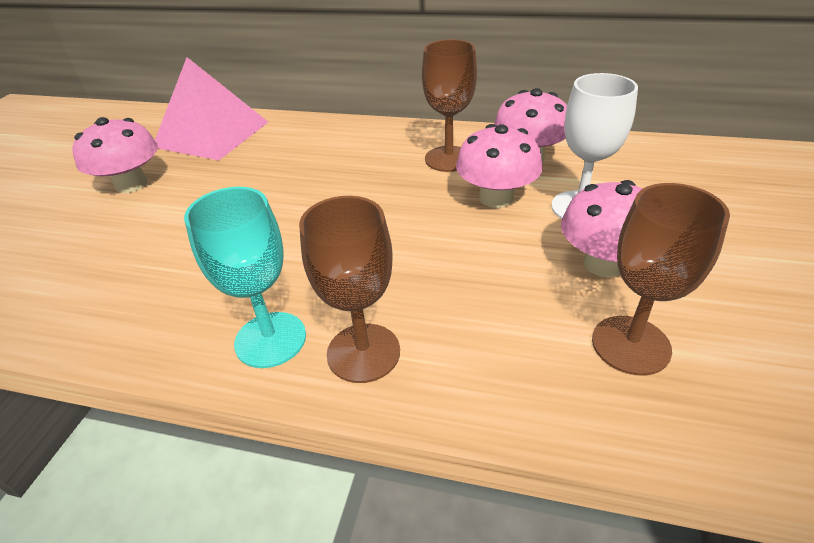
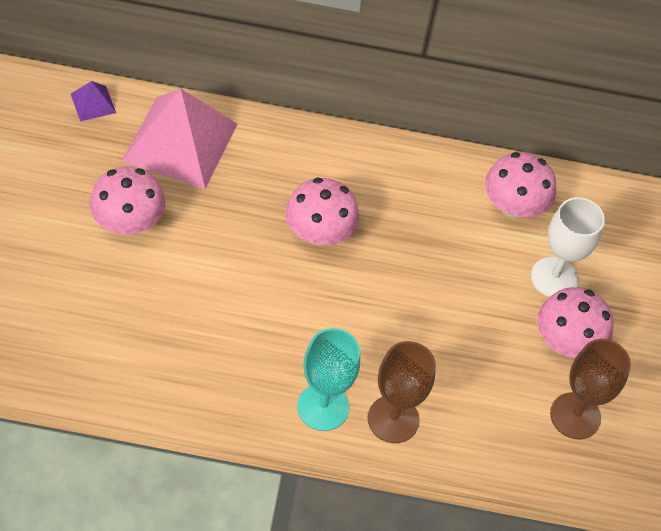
camera: 15 degrees left, 15 degrees up
brown goblet [422,39,477,172] -> none
pink mushroom [456,124,542,208] -> pink mushroom moved to [285,178,359,246]
none -> purple pyramid [71,81,116,121]

